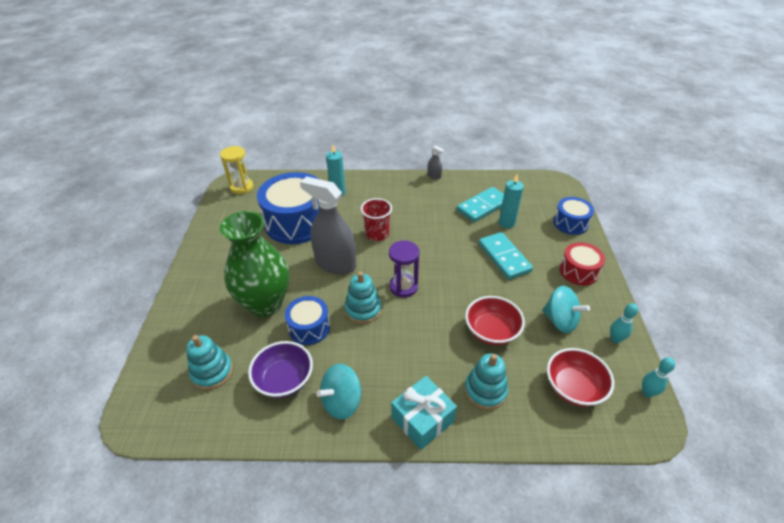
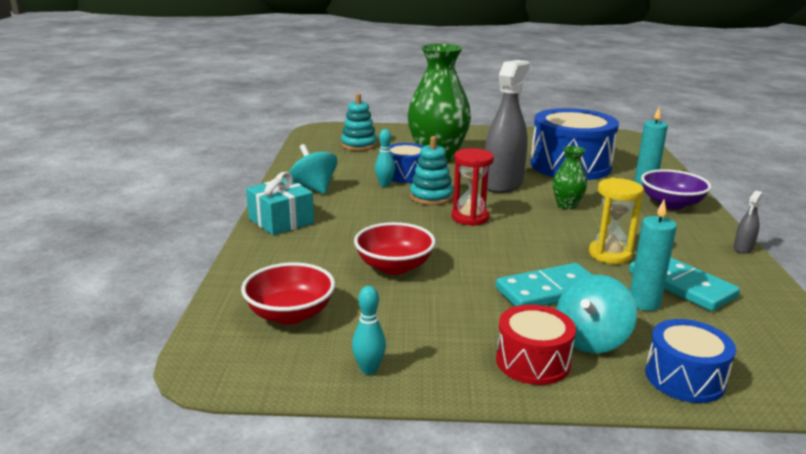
camera: 90 degrees right, 20 degrees down
yellow hourglass [220,146,253,194] -> yellow hourglass moved to [589,178,644,264]
purple bowl [248,341,313,398] -> purple bowl moved to [641,169,711,210]
red cup [360,198,392,241] -> green vase [553,146,587,209]
purple hourglass [389,241,420,298] -> red hourglass [452,148,494,226]
turquoise stacking toy [465,353,508,410] -> none
turquoise spinning top [542,286,590,333] -> turquoise spinning top moved to [556,275,637,353]
turquoise bowling pin [642,357,675,398] -> turquoise bowling pin moved to [375,129,395,187]

